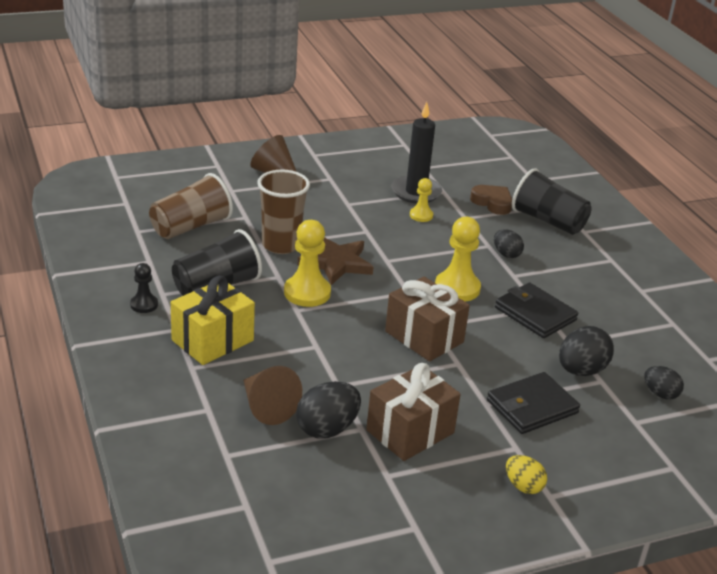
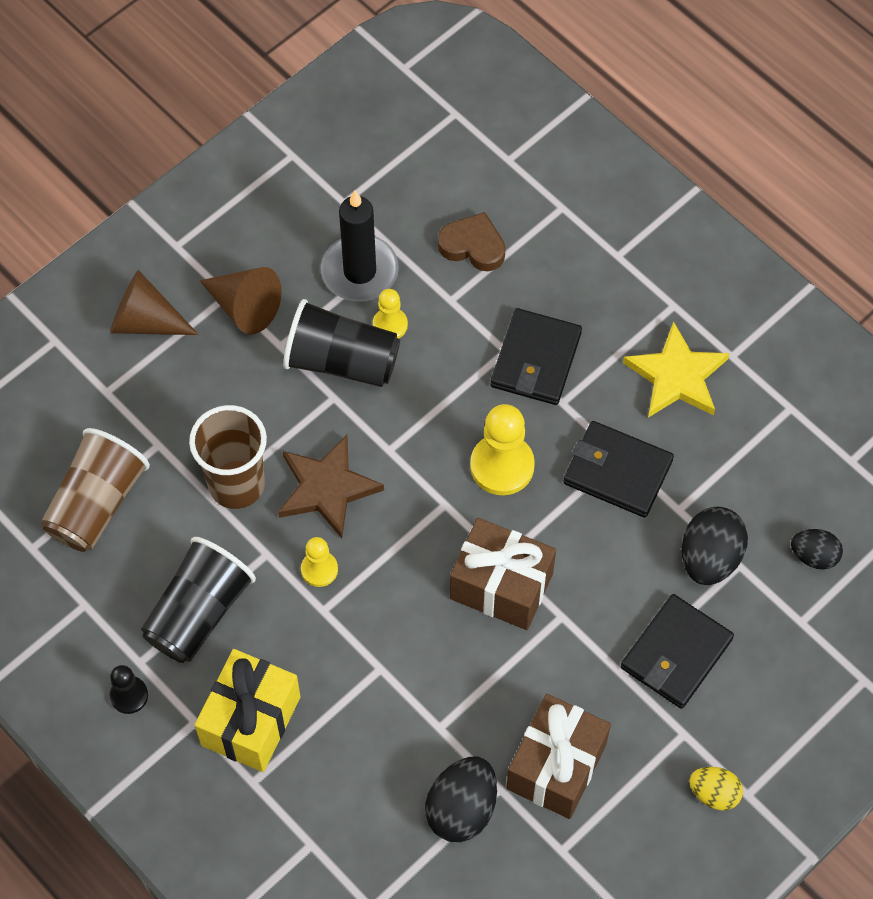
camera: 20 degrees left, 30 degrees up
brown cone [243,366,302,425] -> brown cone moved to [200,267,282,334]
yellow pawn [284,220,331,307] -> yellow pawn [301,537,338,587], size x0.56
black egg [494,229,524,258] -> black wallet [491,308,582,405]
black cup [512,168,592,235] -> black cup moved to [283,299,400,387]
none -> yellow star [623,321,730,418]

